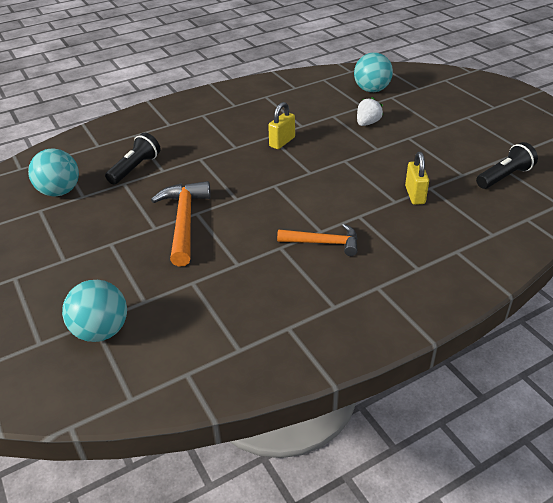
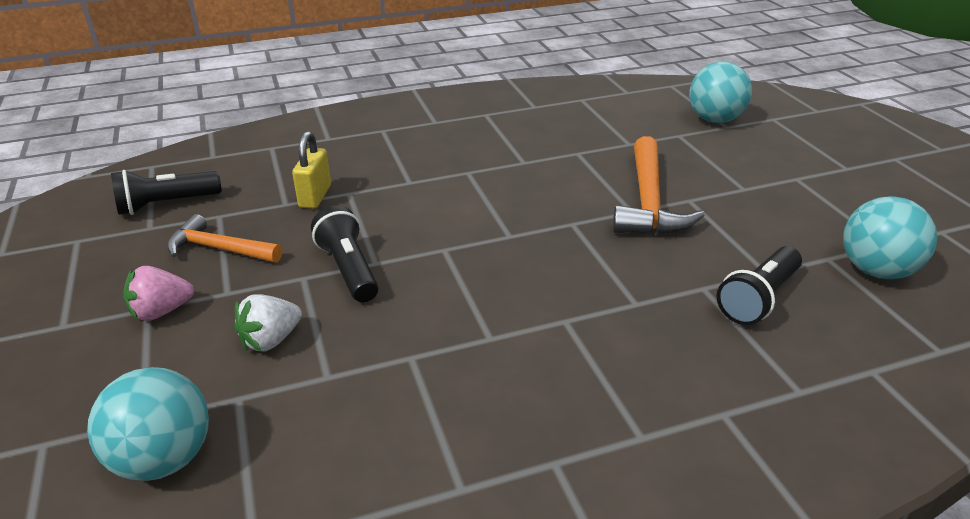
camera: 170 degrees left, 5 degrees down
yellow padlock [268,102,295,149] -> none
orange hammer [277,224,358,256] -> orange hammer moved to [167,214,282,263]
none -> pink strawberry [123,266,194,321]
none -> black flashlight [311,206,379,302]

